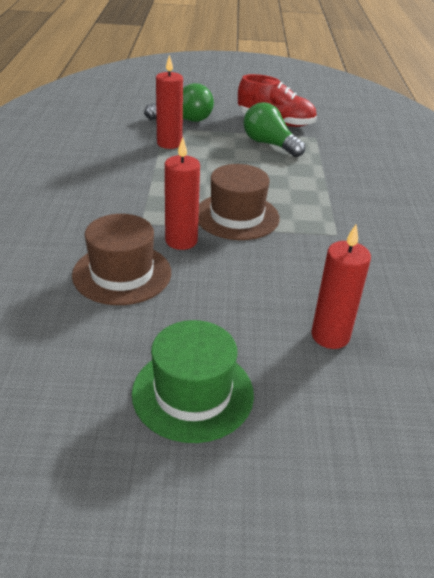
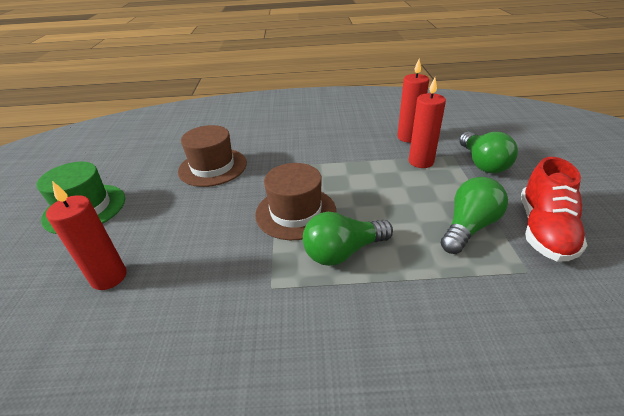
camera: 90 degrees right, 0 degrees up
red candle [165,137,200,250] -> red candle moved to [397,59,429,143]
none -> green light bulb [303,212,393,266]

